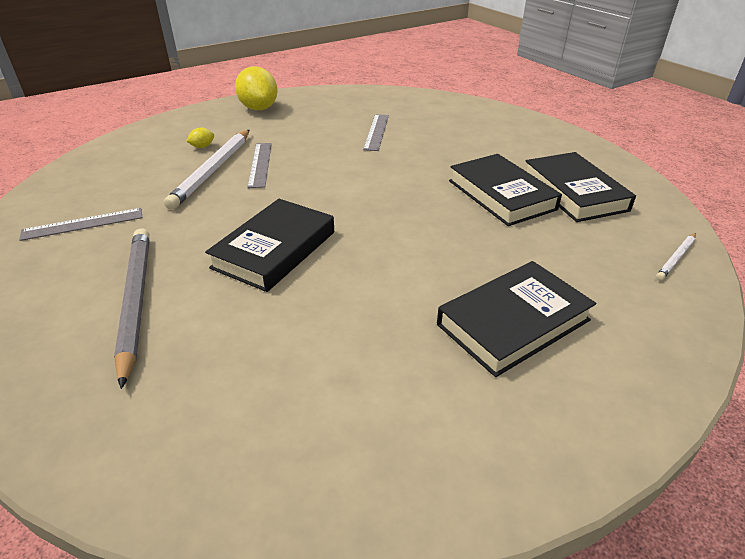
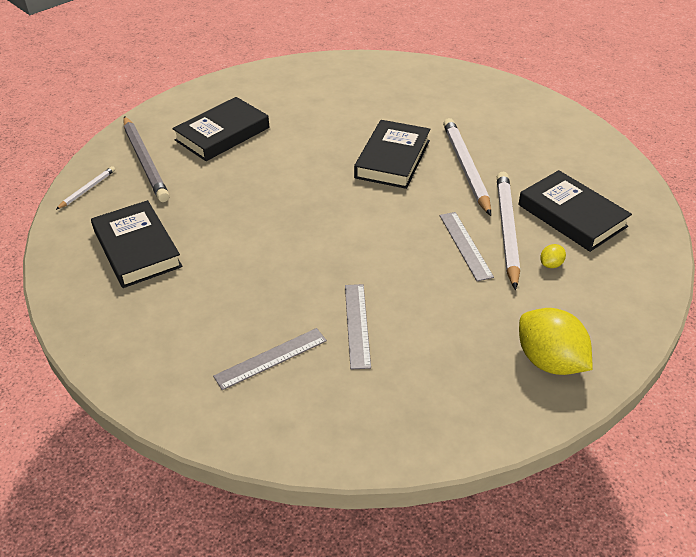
camera: 170 degrees right, 5 degrees up
grey ruler [19,208,142,241] -> grey ruler moved to [213,328,327,390]
grey pencil [114,228,150,389] -> grey pencil moved to [123,116,170,202]
black book [449,154,562,226] -> black book moved to [518,170,632,252]
none -> white pencil [443,118,491,216]

